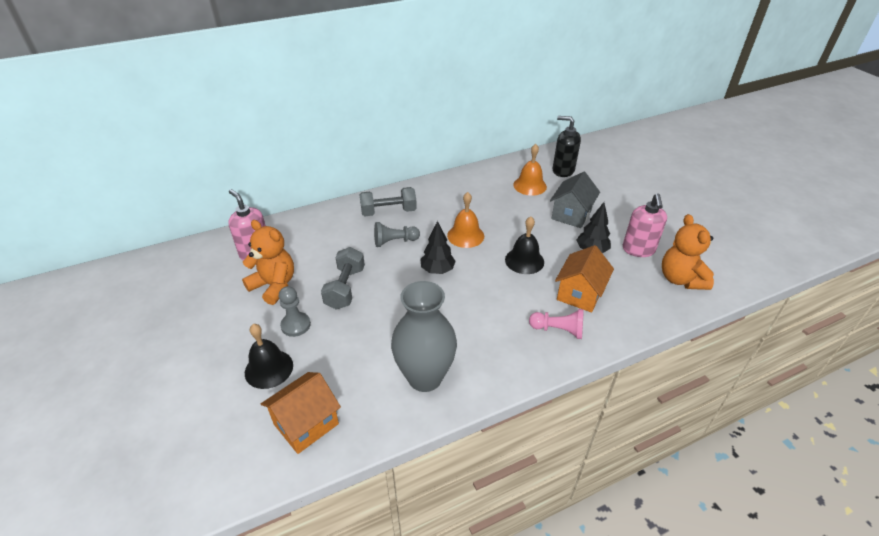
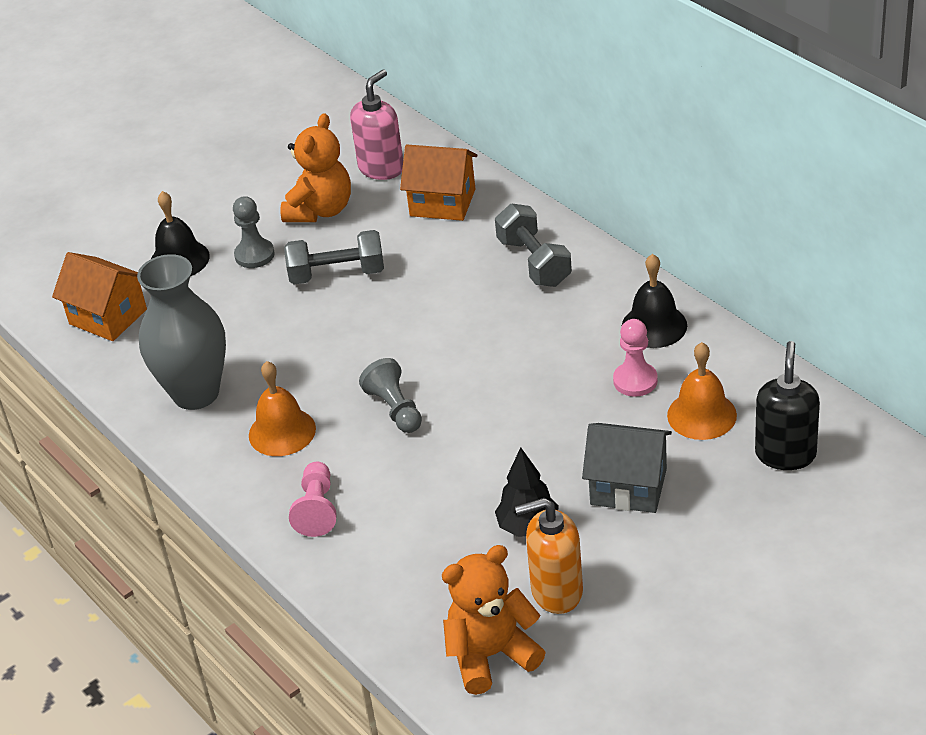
camera: 80 degrees right, 0 degrees up
grey pawn [374,222,420,247] -> grey pawn moved to [359,358,422,433]
black tree [421,221,456,274] -> none
orange bell [447,192,484,248] -> orange bell moved to [249,361,316,456]
black bell [505,217,544,274] -> black bell moved to [622,254,687,348]
orange house [555,245,614,313] -> orange house moved to [400,145,477,221]
pink soap dispenser [623,194,667,257] -> orange soap dispenser [515,498,583,614]
none -> pink pawn [613,319,658,397]

